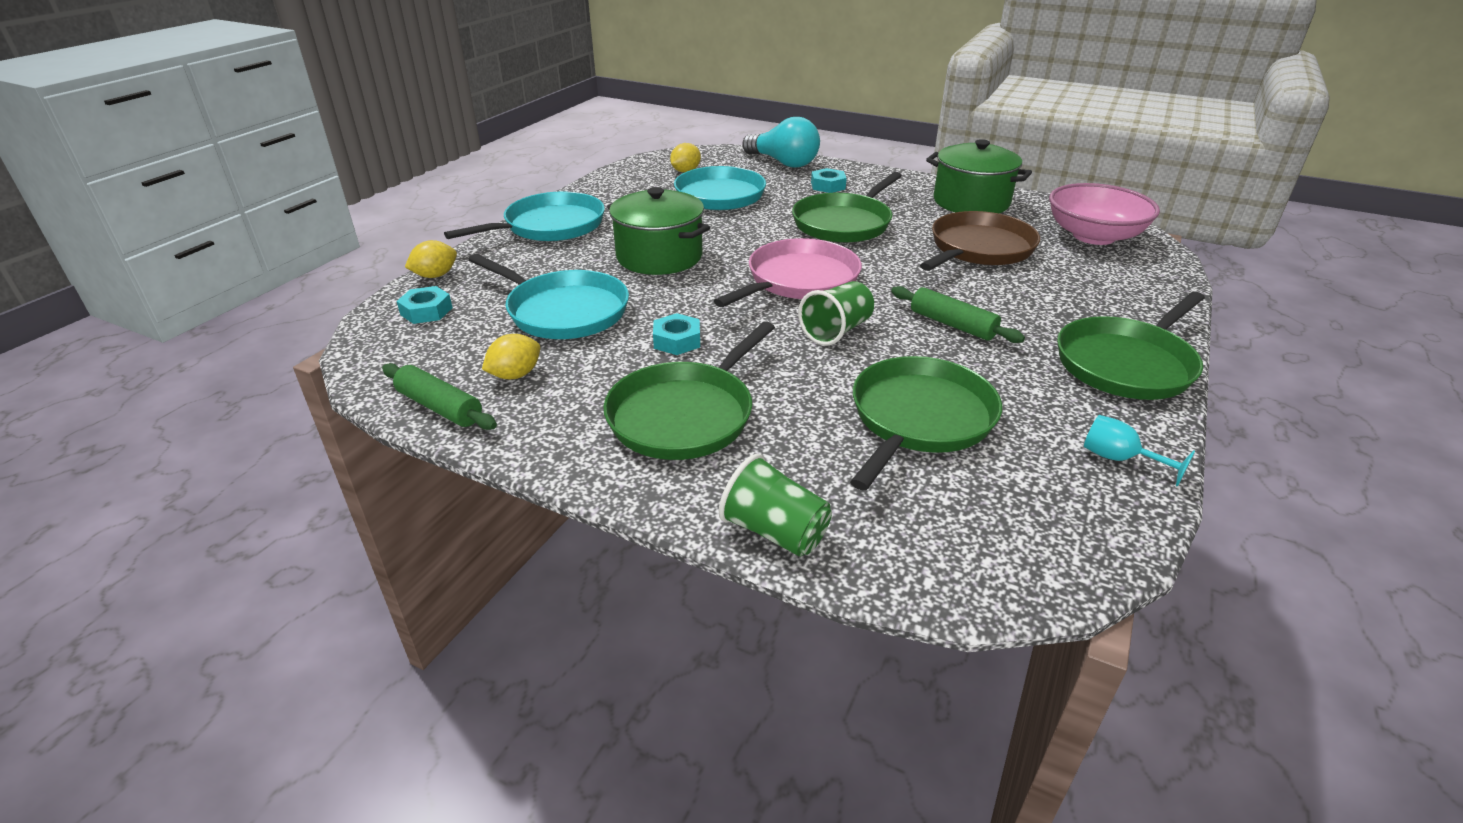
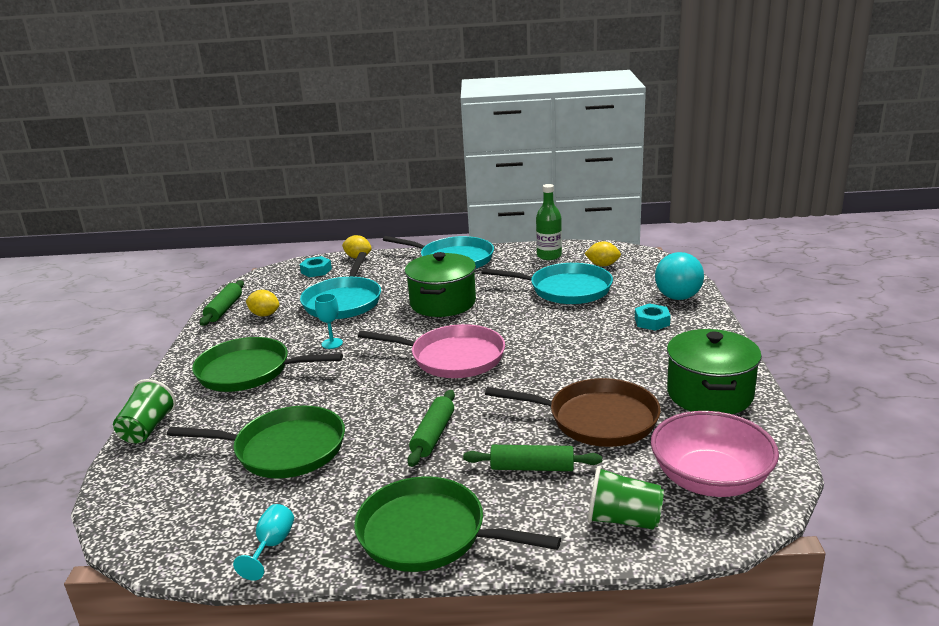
camera: 65 degrees right, 10 degrees down
turquoise nut [653,313,700,355] -> turquoise goblet [315,294,343,349]
green pan [792,172,902,243] -> none
green cup [798,281,874,346] -> green cup moved to [588,466,664,530]
none -> green rolling pin [463,445,602,471]
none -> green bottle [536,184,562,260]

